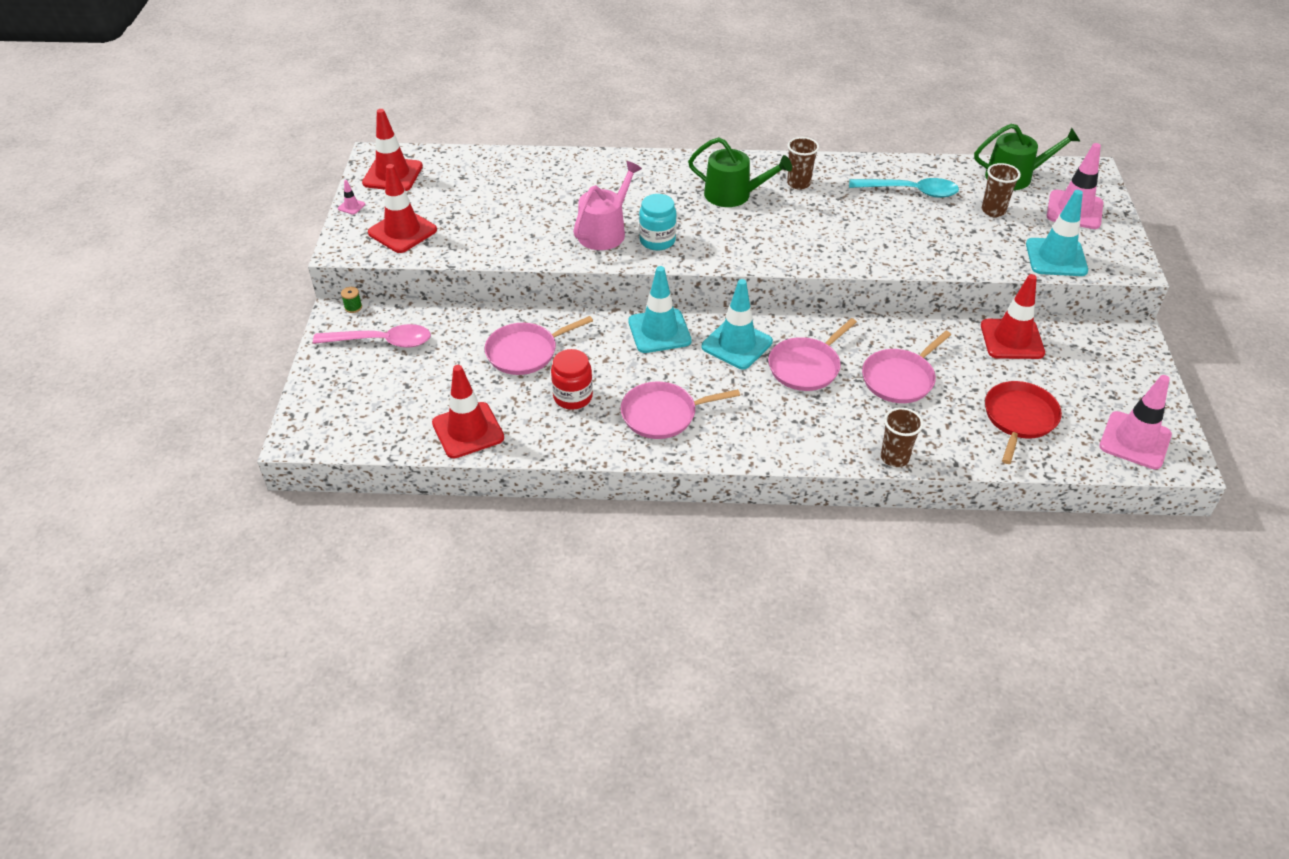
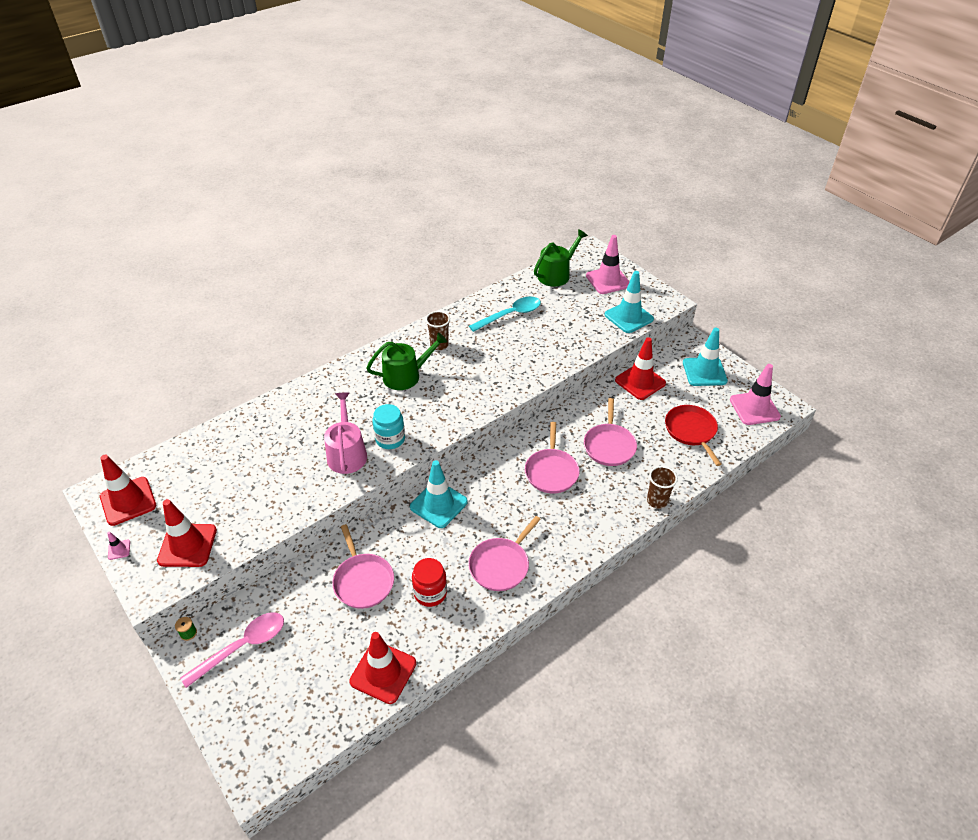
camera: 40 degrees left, 0 degrees up
pink pan [485,316,593,375] -> pink pan turned 45 degrees counterclockwise [332,524,394,609]
turquoise traffic cone [702,279,773,369] -> turquoise traffic cone moved to [683,328,728,386]
brown cup [982,163,1021,217] -> none

